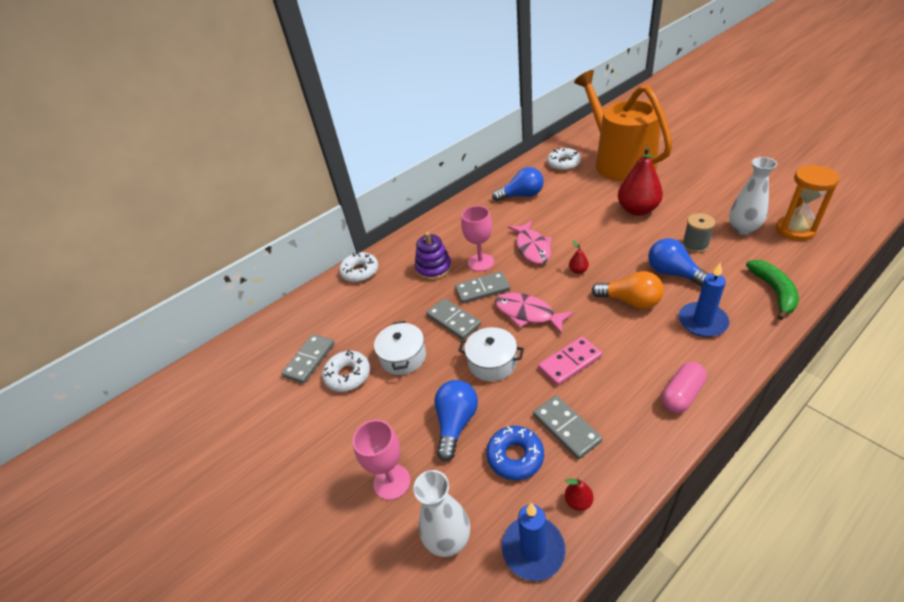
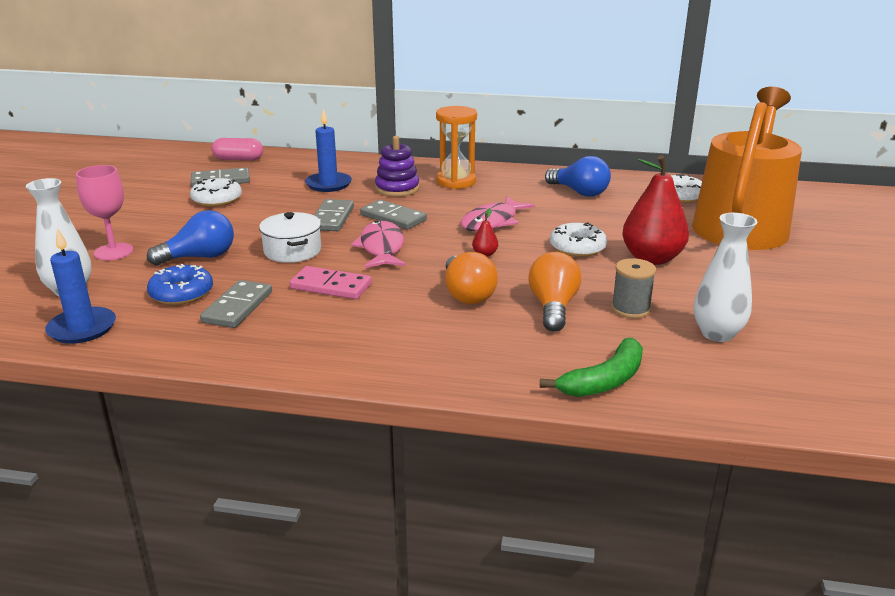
camera: 45 degrees right, 15 degrees down
white donut [339,252,378,282] -> white donut moved to [550,222,607,257]
white pot [374,321,426,375] -> none
pink goblet [461,206,494,271] -> none
red pear [565,478,594,511] -> none
blue light bulb [648,238,708,287] -> orange light bulb [528,252,581,332]
pink capsule [662,362,707,413] -> pink capsule moved to [212,138,263,161]
blue candle [678,262,730,337] -> blue candle moved to [305,109,352,192]
orange hourglass [776,165,840,241] -> orange hourglass moved to [436,106,477,189]

